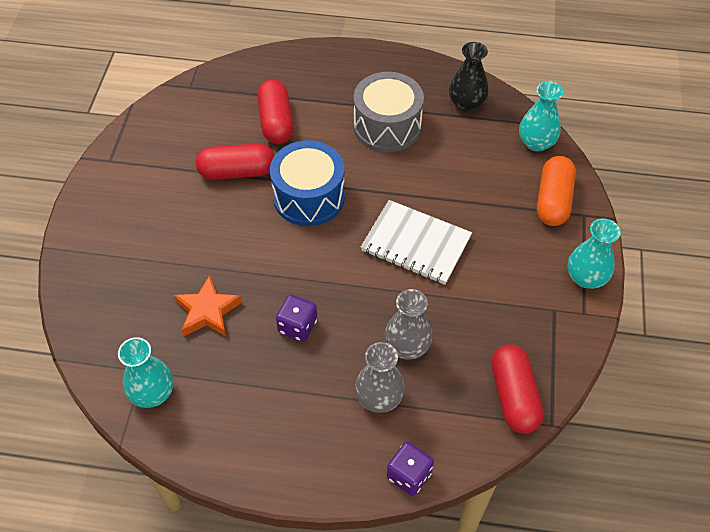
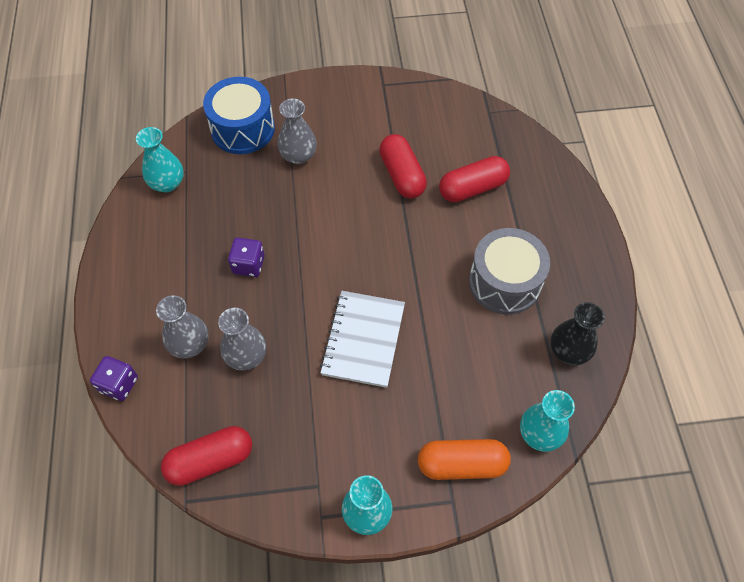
camera: 75 degrees right, 5 degrees up
orange star [173,275,242,336] -> none
blue drum [270,140,345,226] -> blue drum moved to [203,77,275,154]
none -> grey vase [278,99,317,164]

